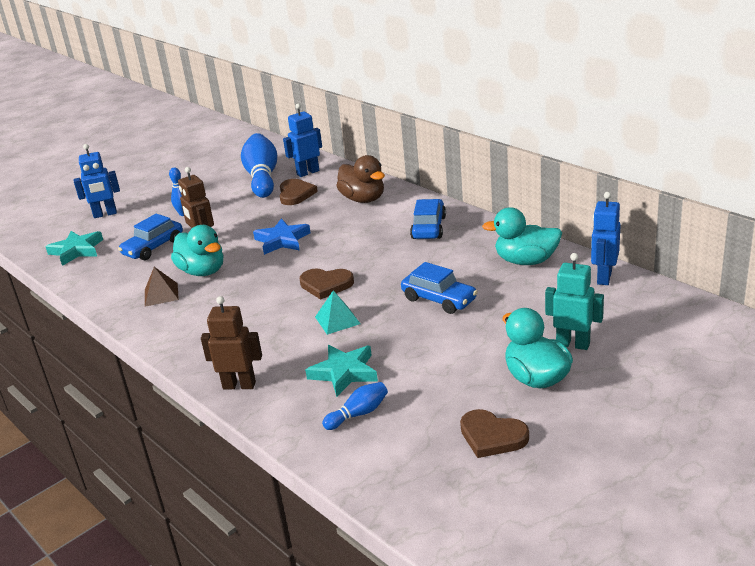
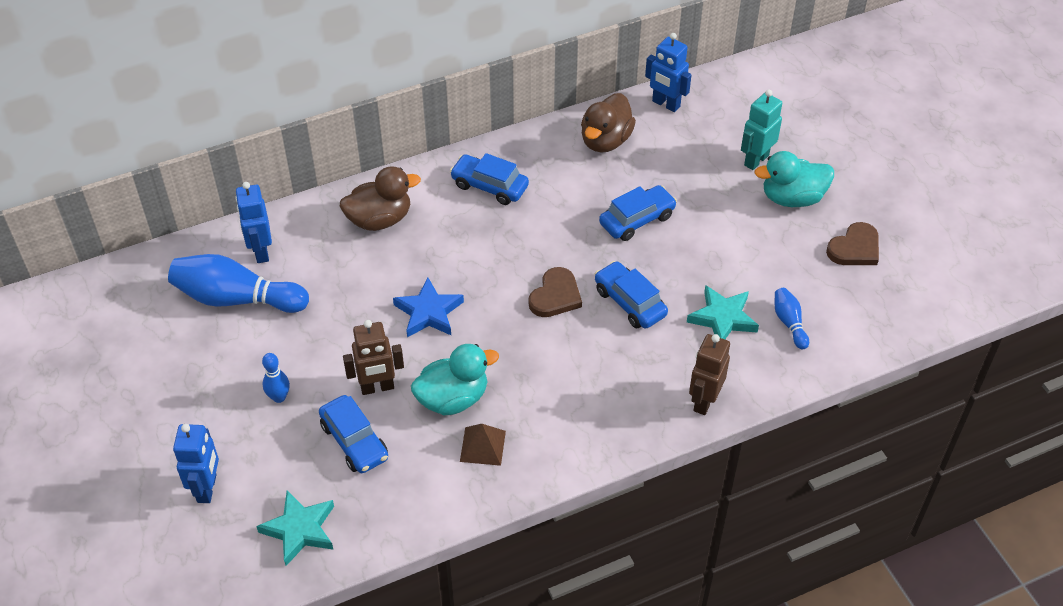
camera: 75 degrees left, 20 degrees up
brown heart [279,179,318,205] -> none
turquoise pyramid [315,290,361,335] -> blue car [595,261,668,329]
turquoise duck [482,207,562,265] -> brown duck [581,93,636,153]

